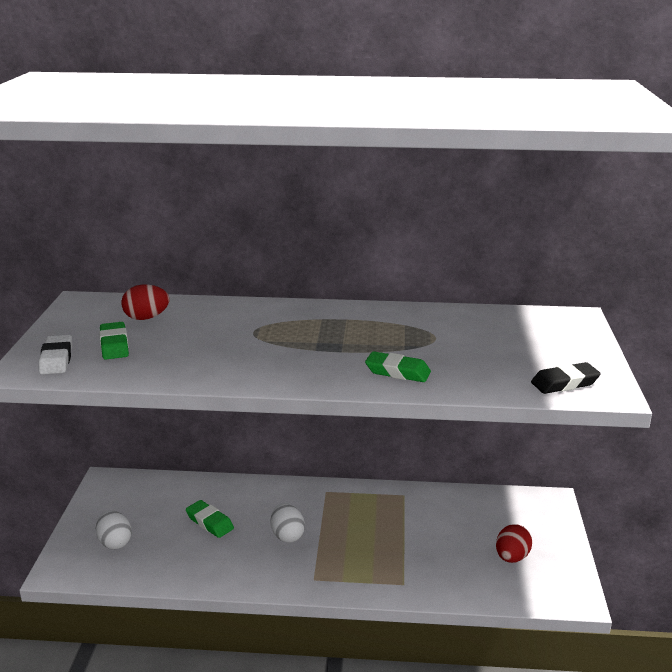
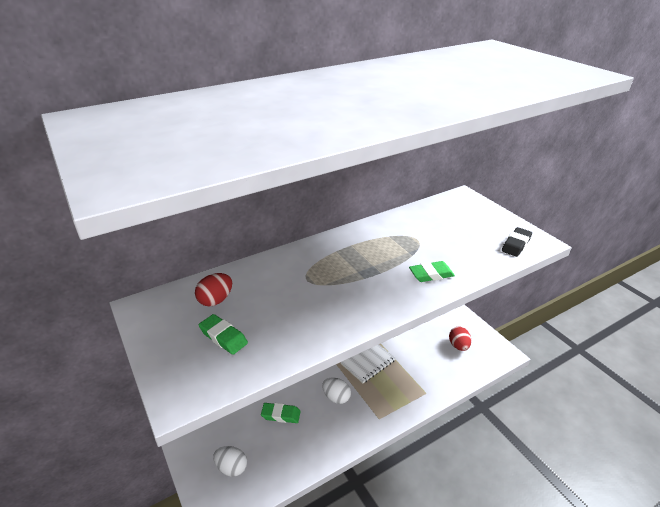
camera: 35 degrees left, 10 degrees up
white eraser [39,335,72,374] -> none
none -> white notebook [341,344,396,383]

